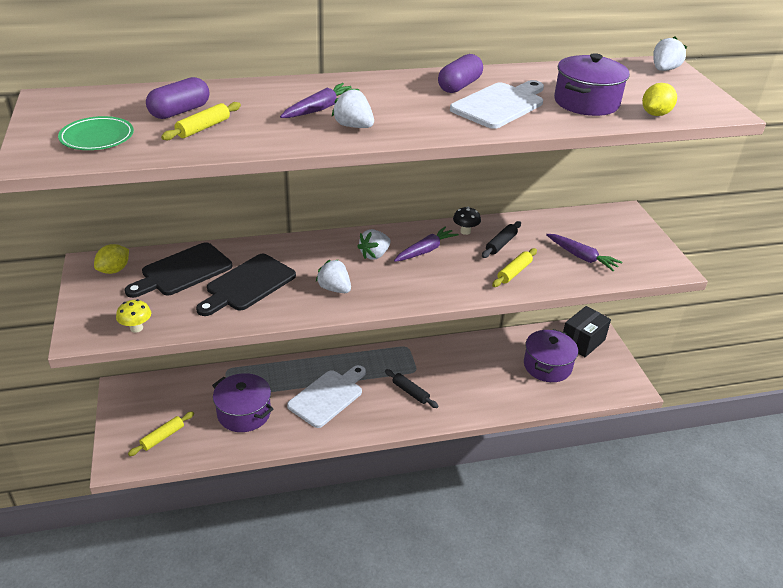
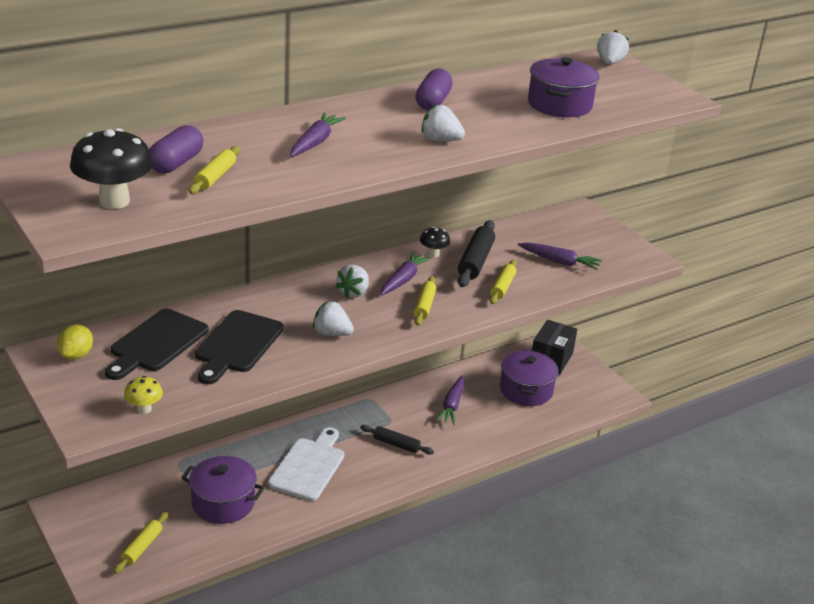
camera: 20 degrees left, 5 degrees down
green plate [58,116,134,150] -> black mushroom [70,128,153,209]
white strawberry [332,88,374,128] -> white strawberry moved to [421,104,465,141]
white cutting board [450,80,544,129] -> none
black rolling pin [482,221,521,258] -> black rolling pin [458,220,495,287], size x1.57
yellow lemon [642,83,677,116] -> none
none -> yellow rolling pin [414,276,437,326]
none -> purple carrot [436,375,465,425]

